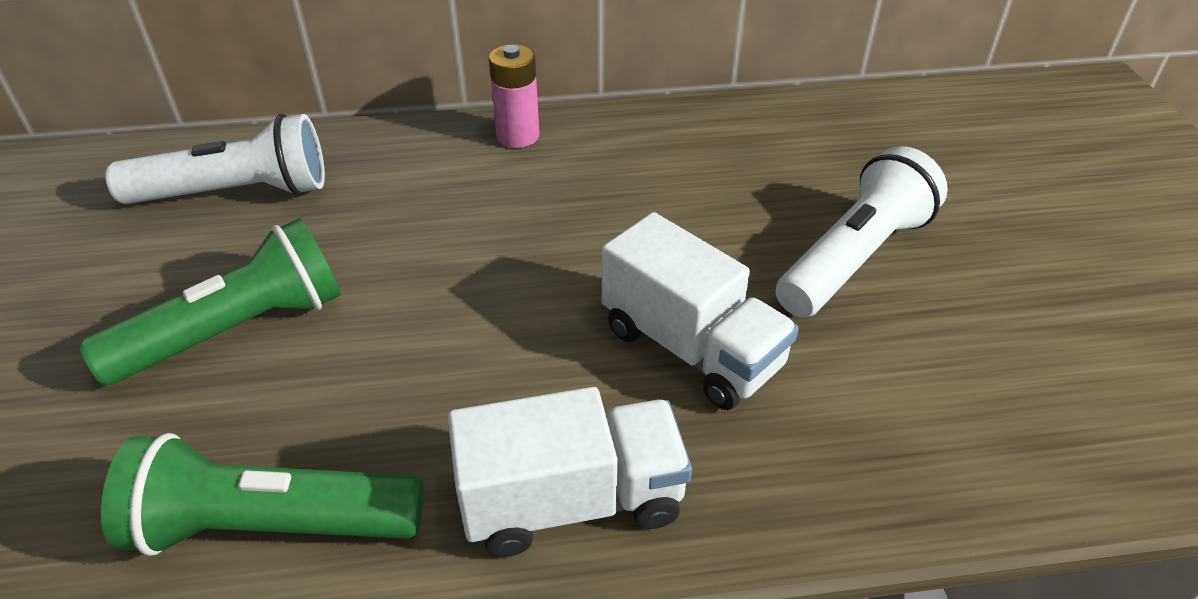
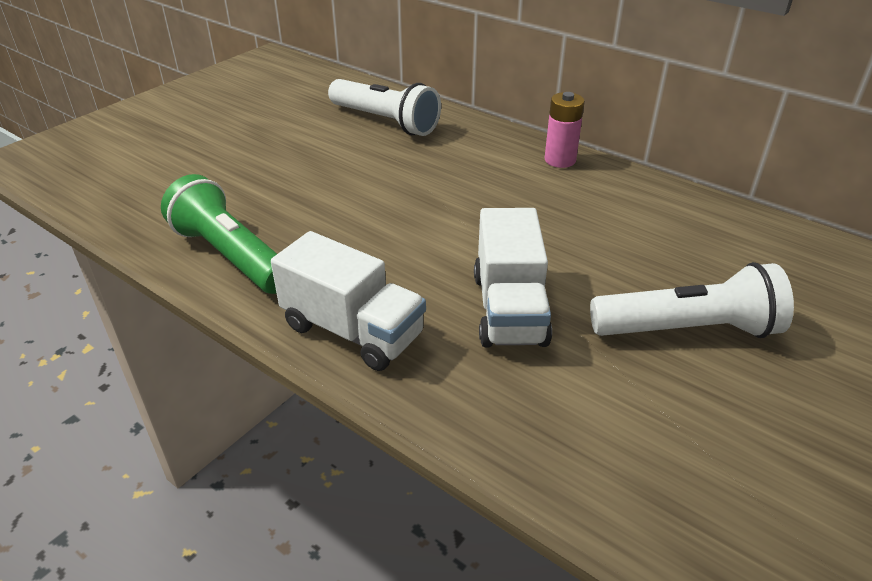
camera: 45 degrees right, 5 degrees down
green flashlight [79,218,341,385] -> none

